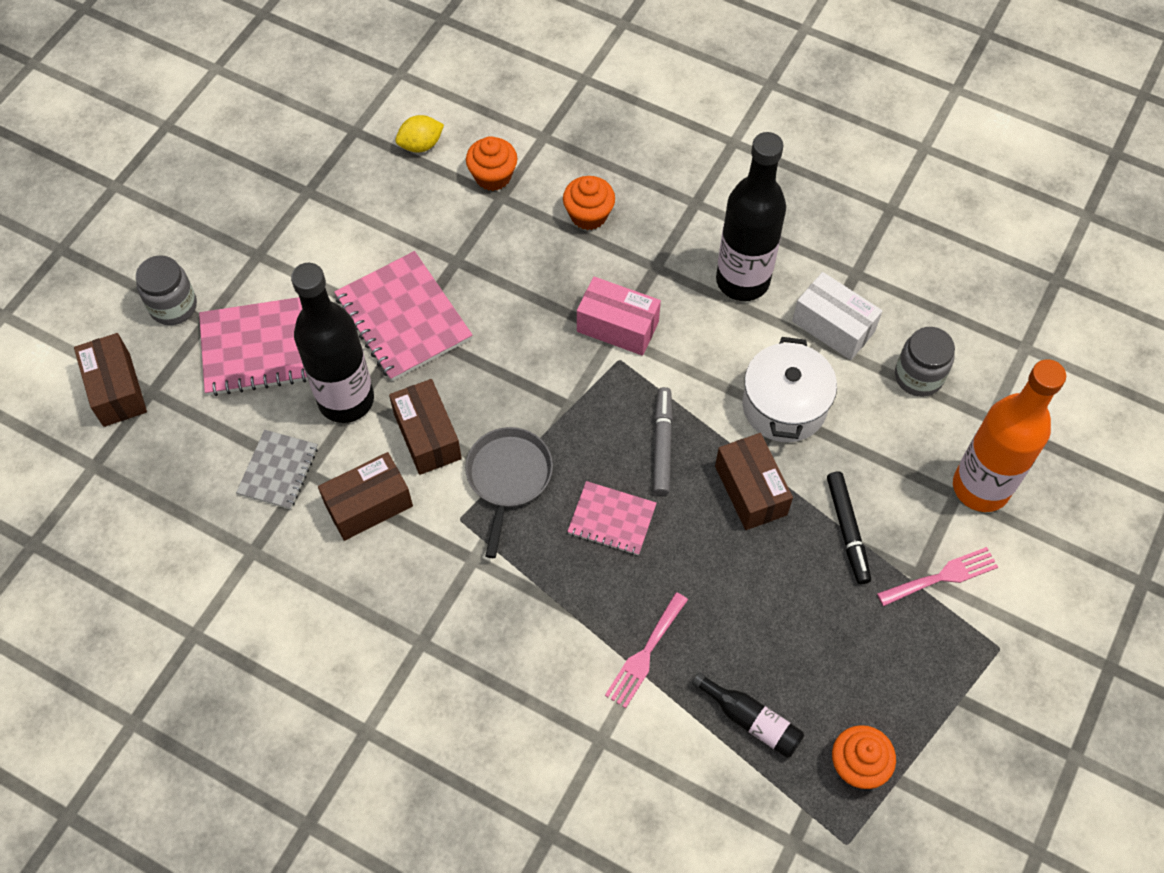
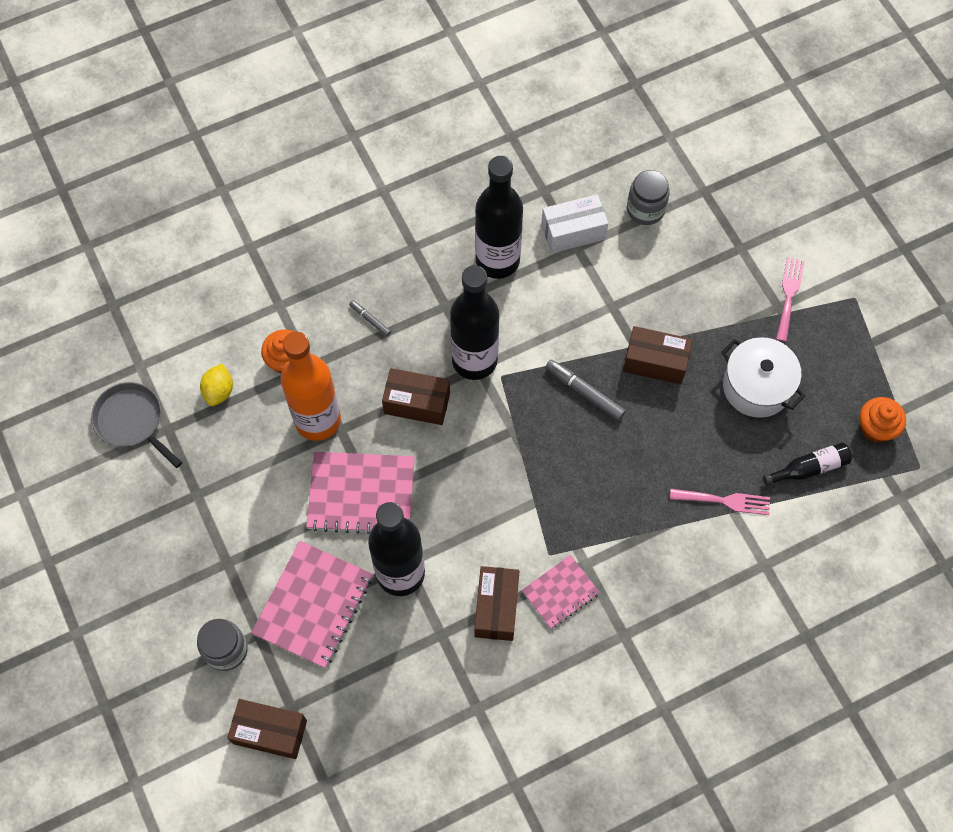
camera: 55 degrees left, 5 degrees up
grey notebook [236,430,318,509] -> none
brown box [389,379,462,475] -> brown box moved to [382,368,450,425]
grey pan [465,427,553,558] -> grey pan moved to [91,382,182,468]
orange cupcake [563,176,615,230] -> grey marker [349,300,391,337]
pink notebook [567,481,657,555] -> pink notebook moved to [522,555,600,629]
pink box [577,277,661,356] -> black bottle [450,265,499,380]
pink fork [605,592,688,708] -> pink fork turned 60 degrees counterclockwise [670,489,770,515]
white pot [743,337,837,442] -> white pot moved to [721,337,805,418]
black marker [827,471,871,584] -> none
orange bottle [953,359,1066,512] -> orange bottle moved to [281,332,341,441]

